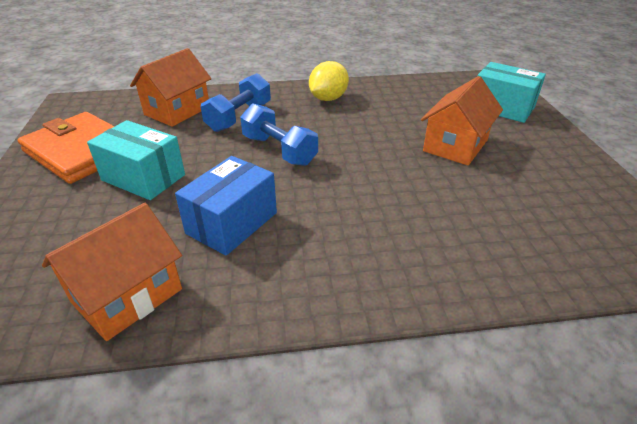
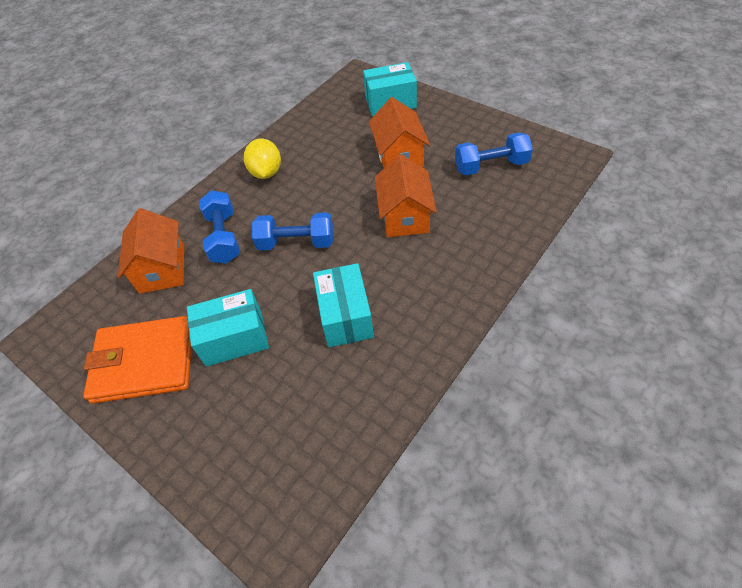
camera: 40 degrees left, 15 degrees up
orange house [42,203,182,341] -> orange house moved to [375,154,437,237]
blue box [175,156,277,256] -> turquoise box [313,263,374,347]
none -> blue dumbbell [455,132,533,175]

